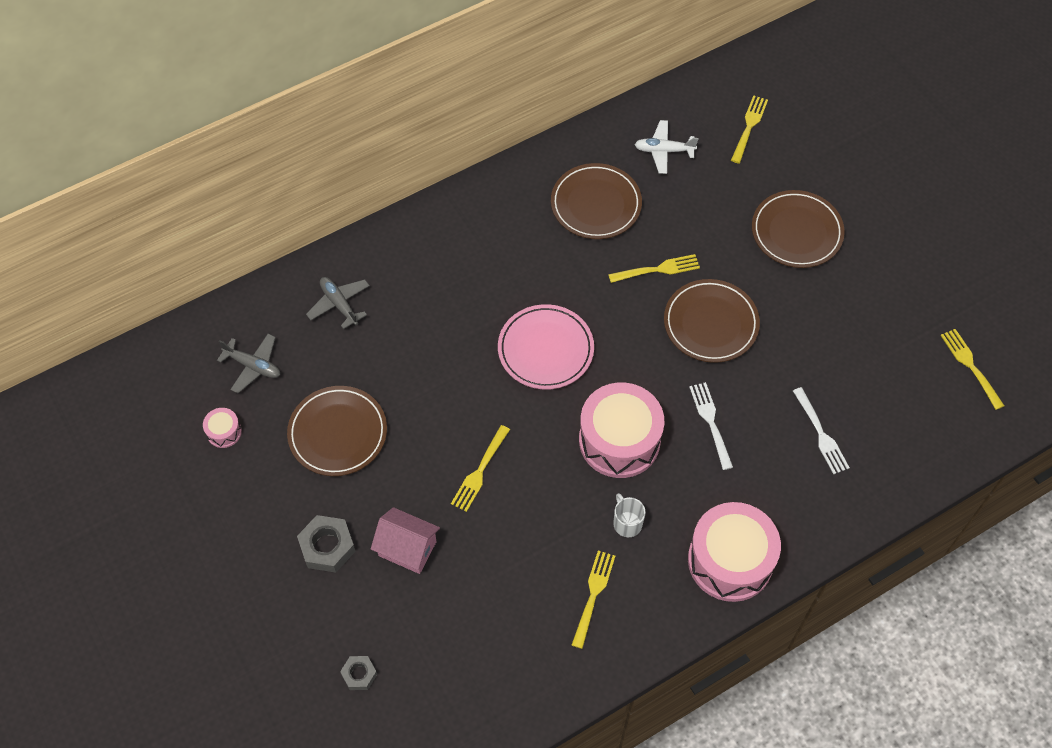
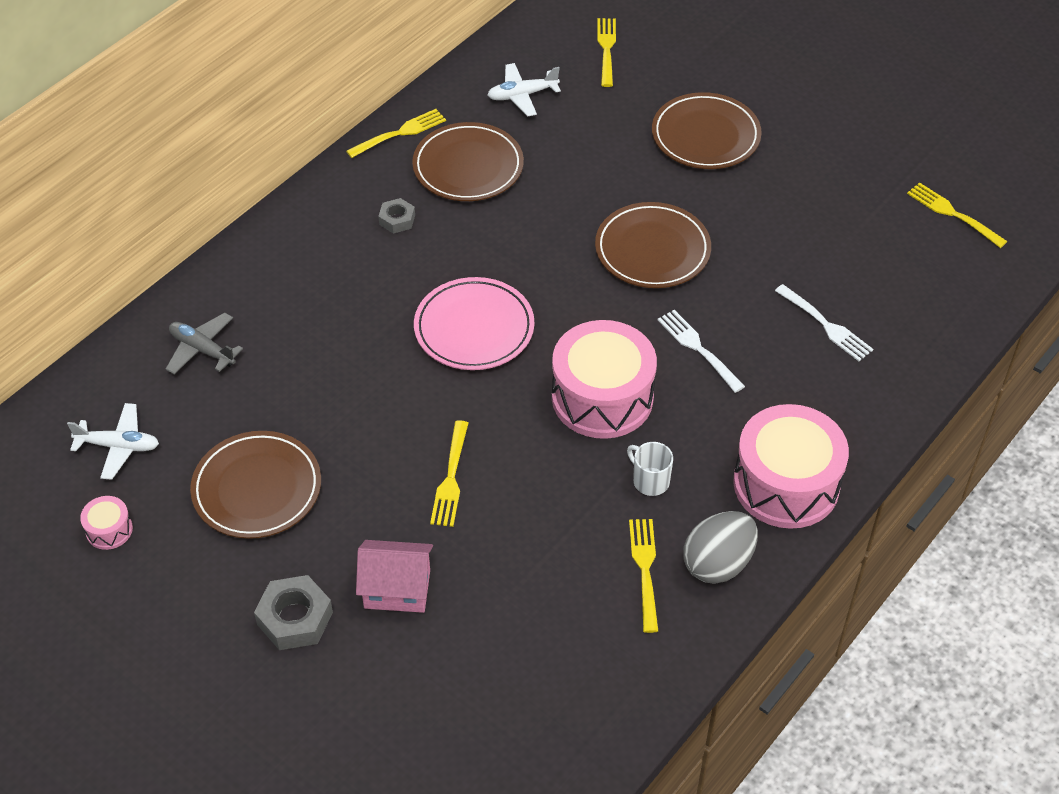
camera: 20 degrees left, 10 degrees down
grey plane [217,334,280,393] -> white plane [67,403,159,480]
grey nut [340,656,377,690] -> grey nut moved to [378,198,415,234]
yellow fork [608,254,700,283] -> yellow fork moved to [346,109,446,158]
none -> grey egg [683,511,758,584]

